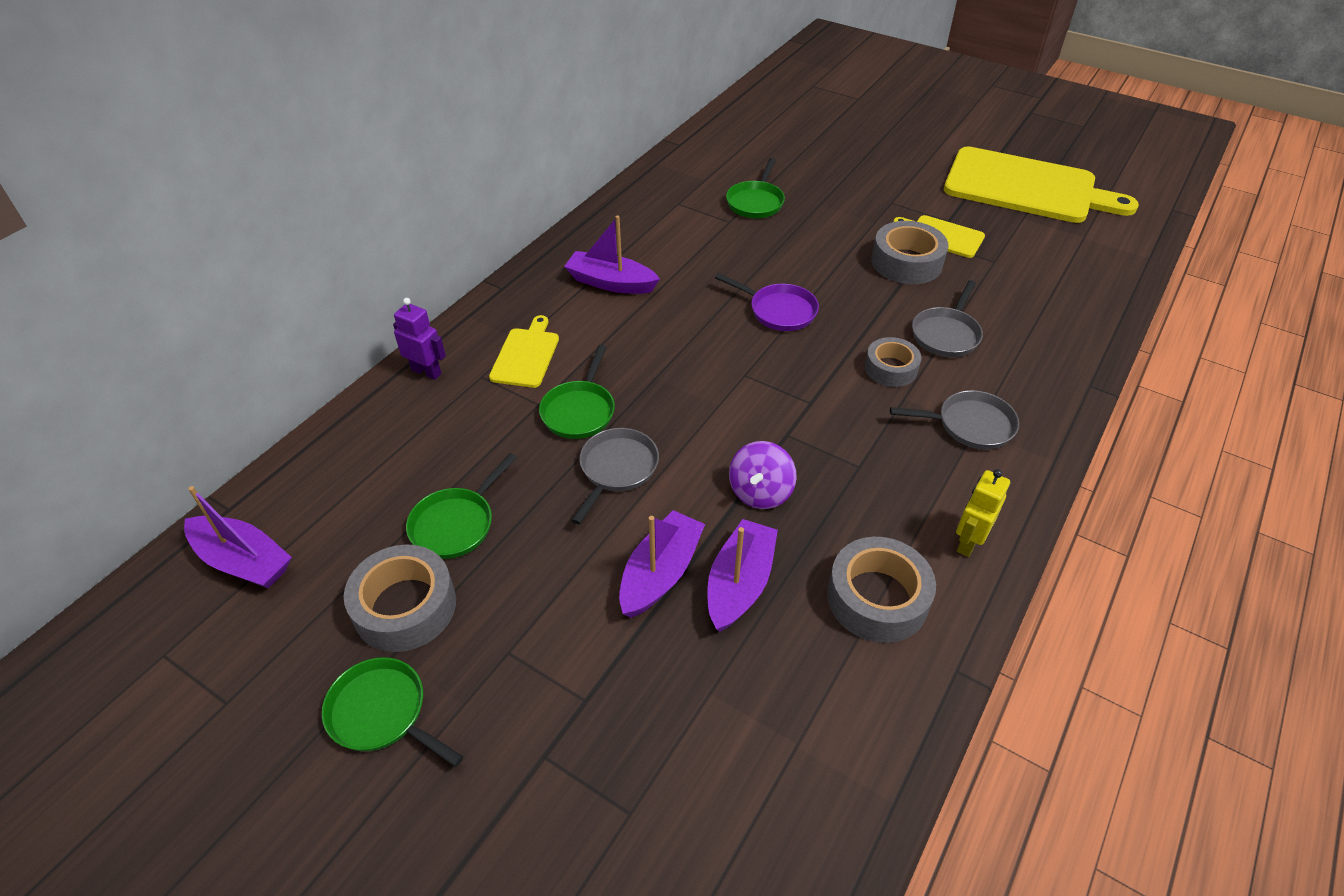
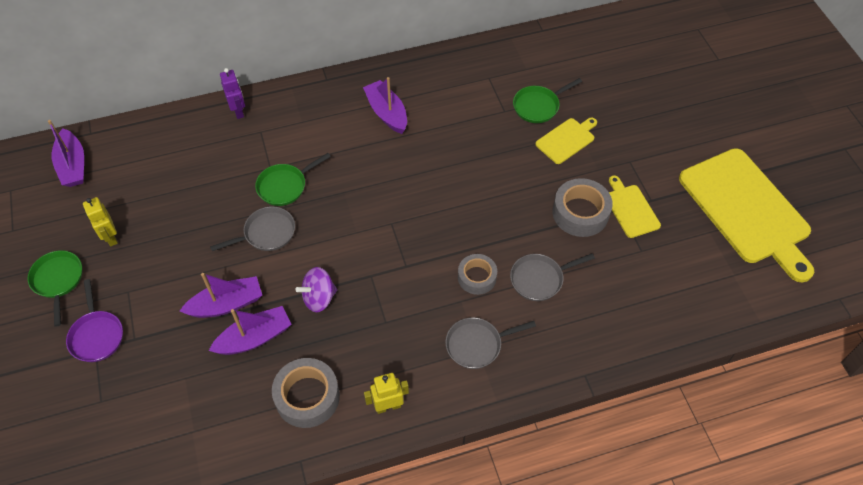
camera: 40 degrees right, 10 degrees up
grey tape [344,544,456,652] -> yellow robot [83,197,118,246]
green pan [406,453,517,559] -> none
yellow cutting board [489,315,559,388] -> yellow cutting board moved to [535,118,597,164]
purple pan [715,273,819,331] -> purple pan moved to [66,279,123,362]
grey pan [890,390,1019,450] -> grey pan turned 120 degrees clockwise [445,317,536,369]

